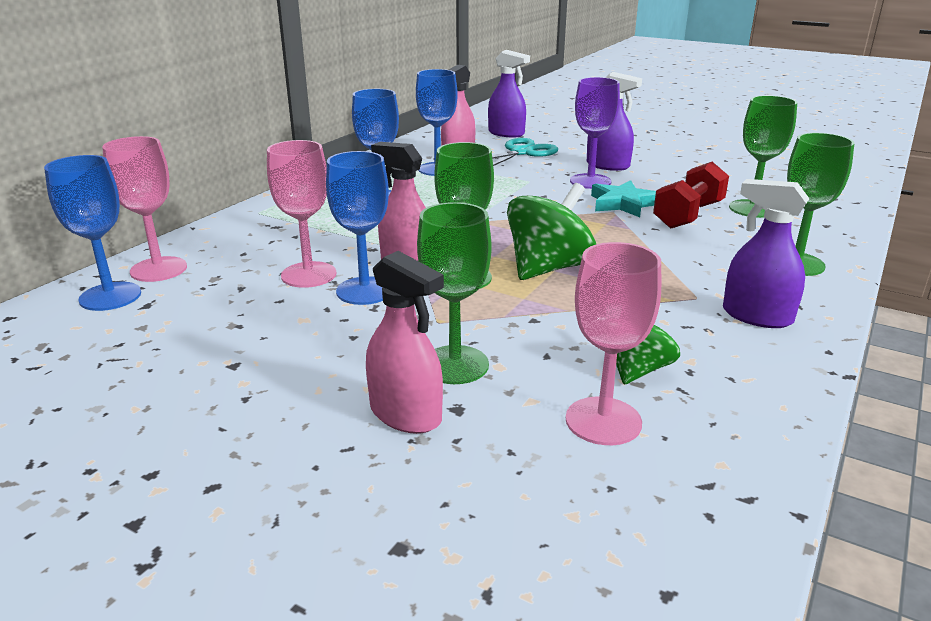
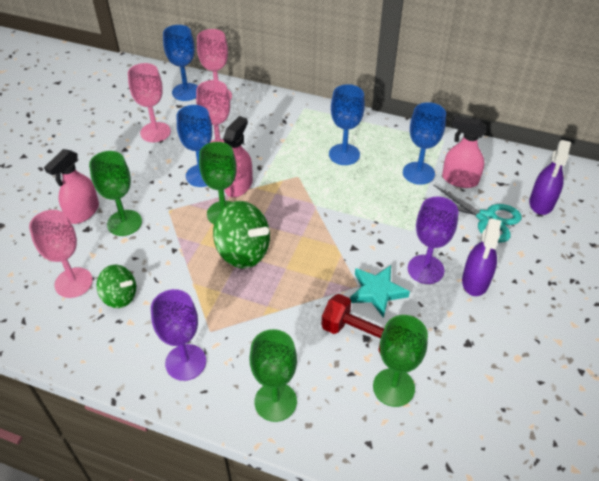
camera: 80 degrees right, 20 degrees up
purple spray bottle [723,179,809,328] -> purple goblet [151,289,206,381]
none -> pink goblet [128,63,171,142]

